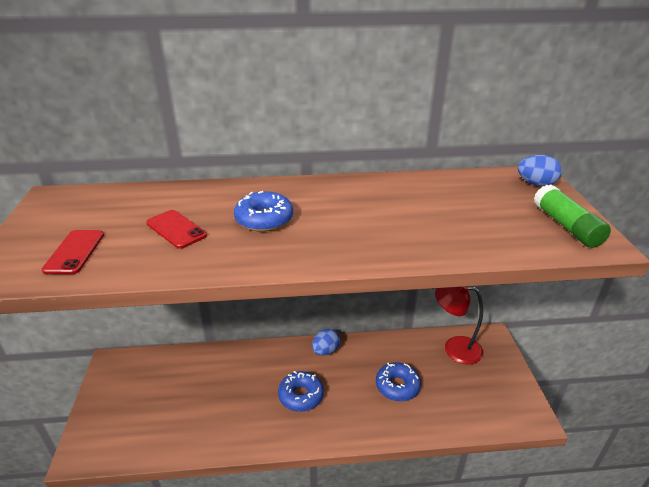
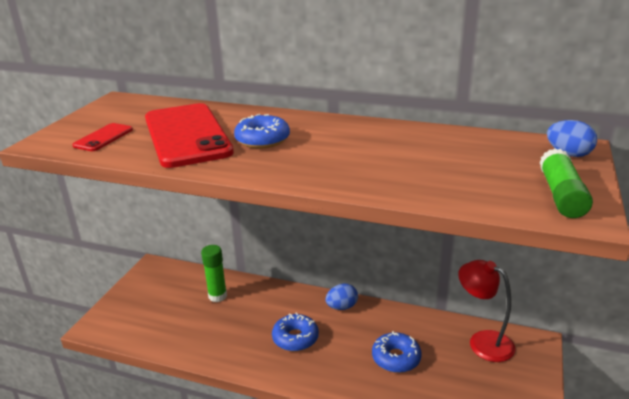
camera: 25 degrees right, 5 degrees down
red phone [146,210,207,249] -> red phone [145,103,234,168], size x2.28
none -> green glue stick [201,245,227,302]

